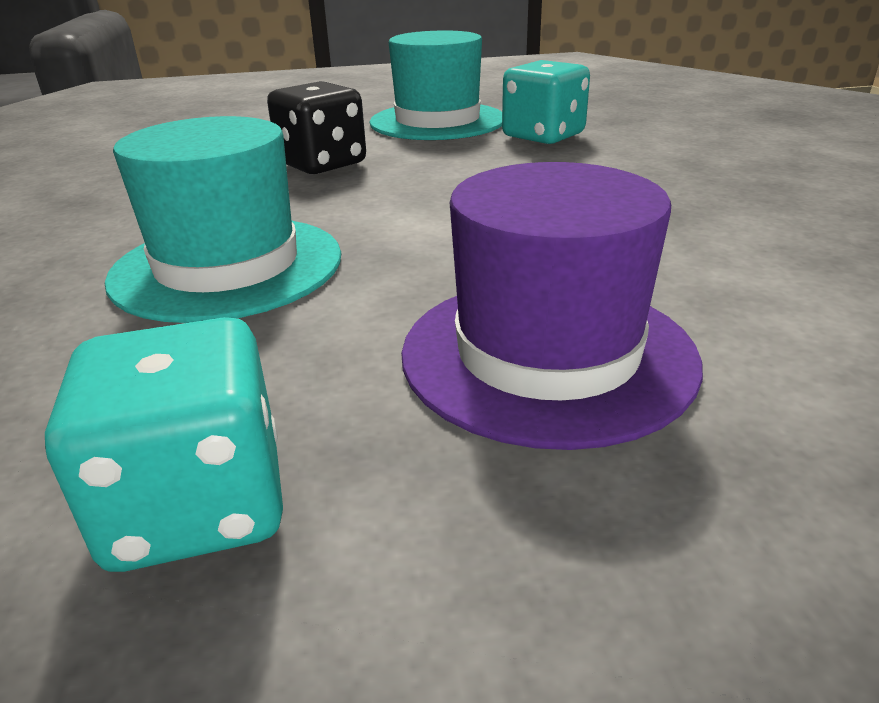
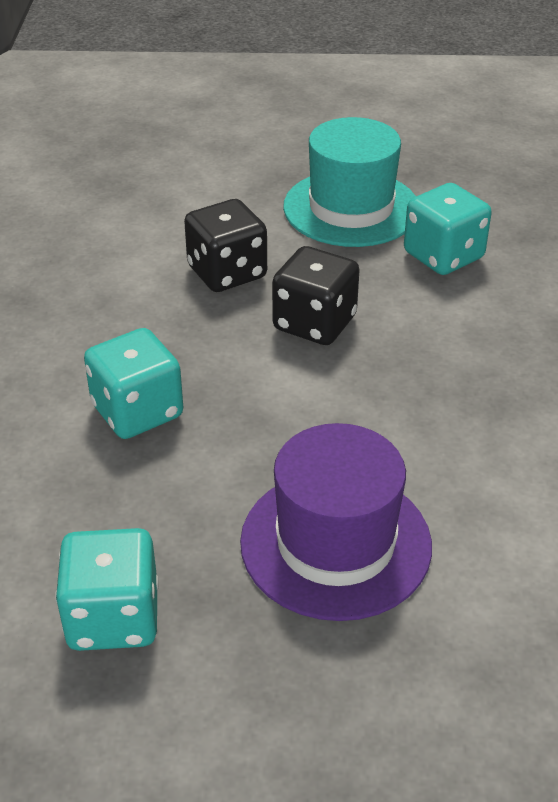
camera: 10 degrees right, 10 degrees up
turquoise hat [105,116,341,323] -> turquoise dice [84,328,183,439]
none -> black dice [272,246,360,345]

